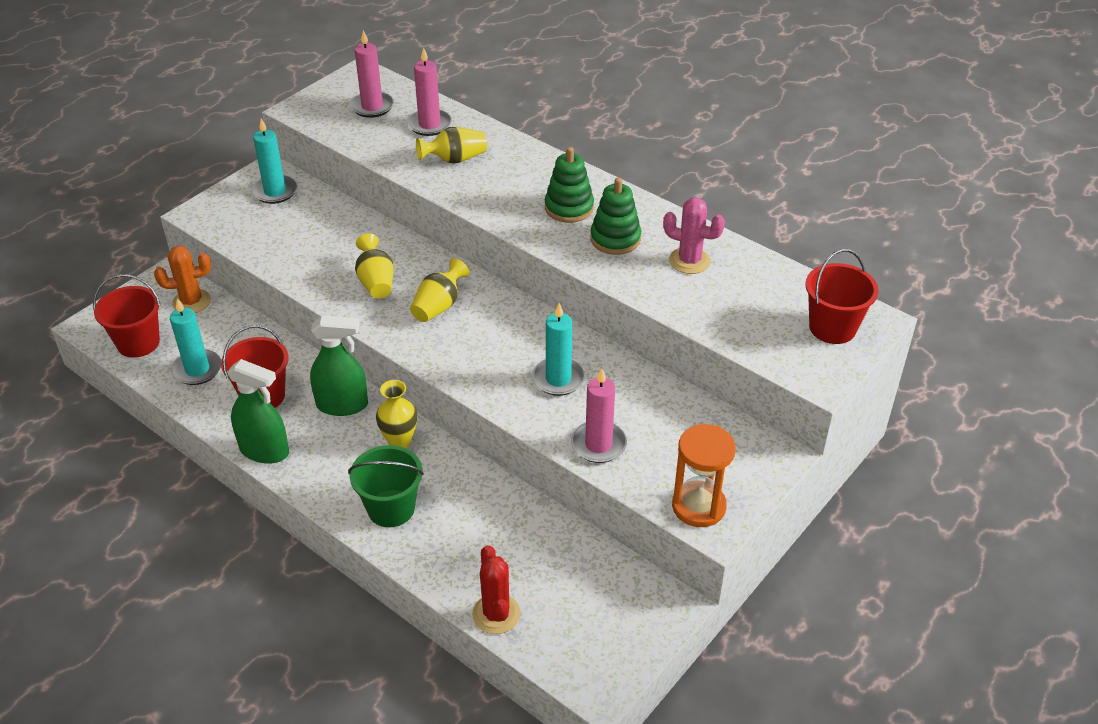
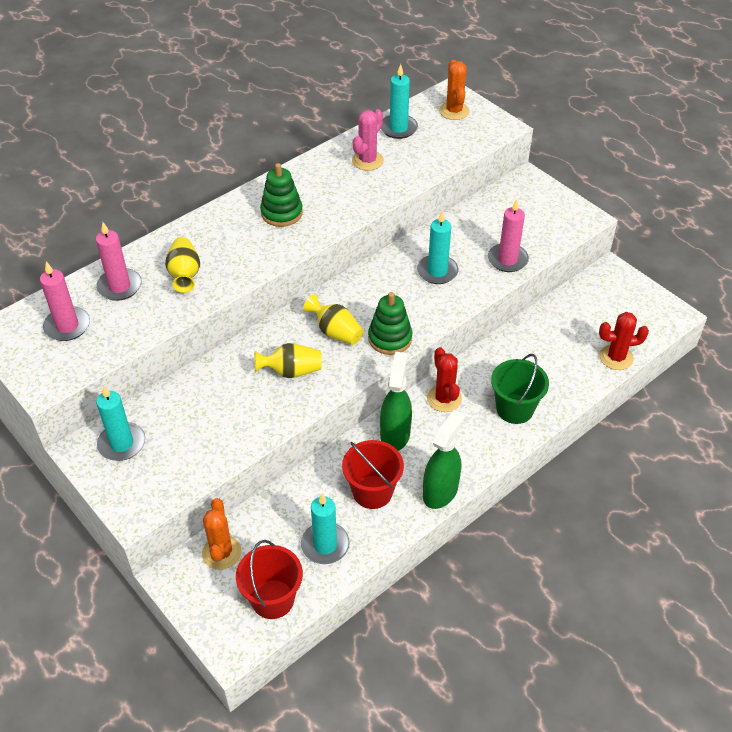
camera: 80 degrees left, 5 degrees up
yellow vase [376,380,417,448] -> red cactus [427,347,462,412]
green stacking toy [590,177,641,255] -> green stacking toy moved to [368,292,412,355]
orange hourglass [672,424,736,527] -> none
red bucket [805,249,878,344] -> orange cactus [439,60,470,120]
none -> turquoise candle [381,64,418,139]

